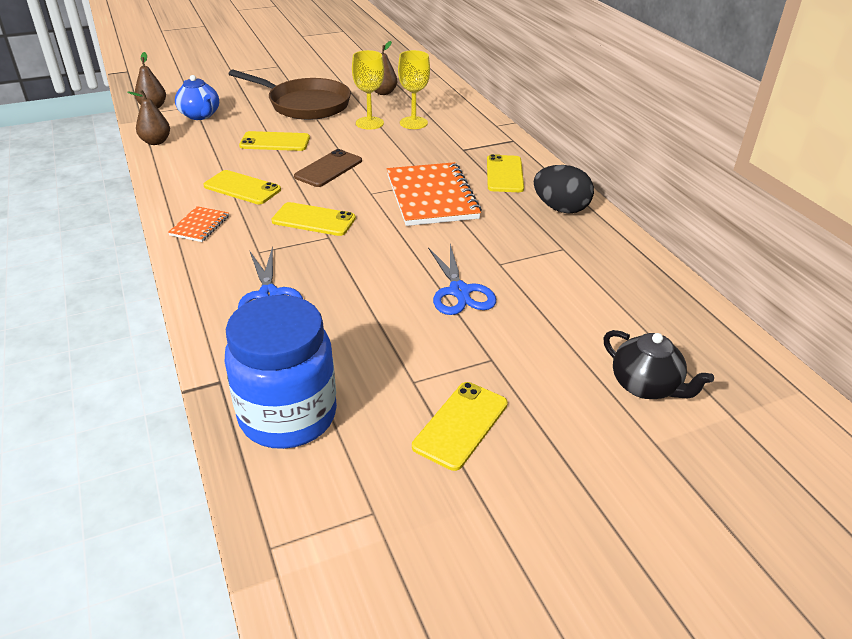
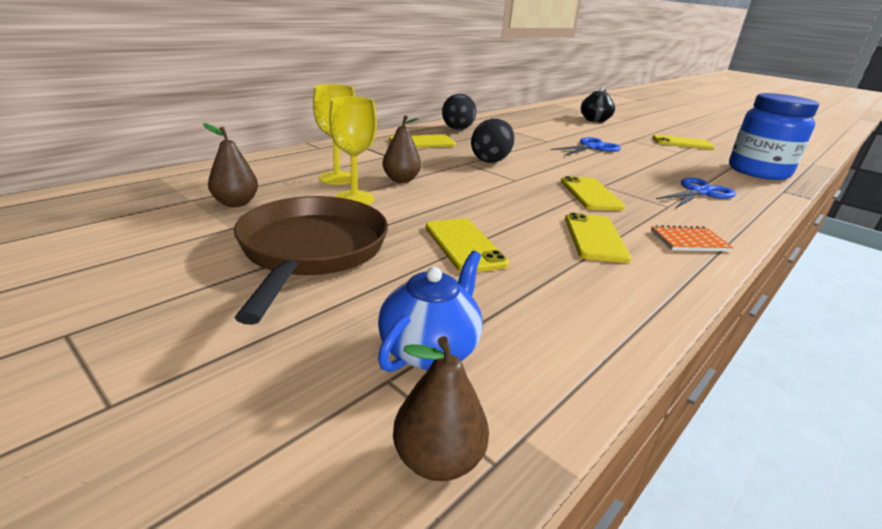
camera: 115 degrees left, 10 degrees down
brown pear [127,90,170,145] -> brown pear moved to [383,115,421,183]
brown phone [294,149,362,187] -> none
orange notebook [387,162,482,226] -> black egg [471,118,515,163]

